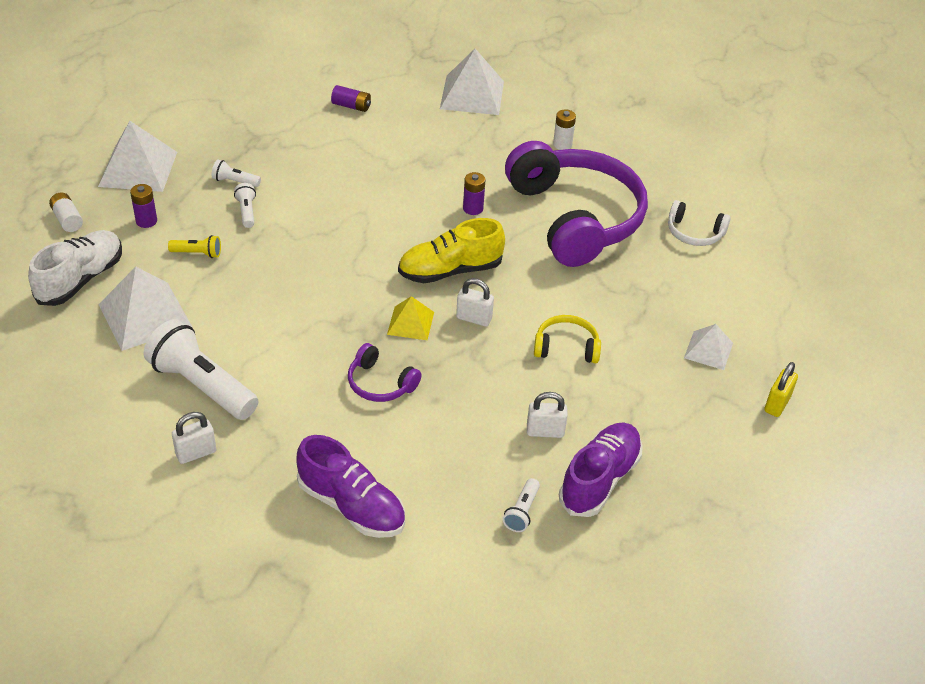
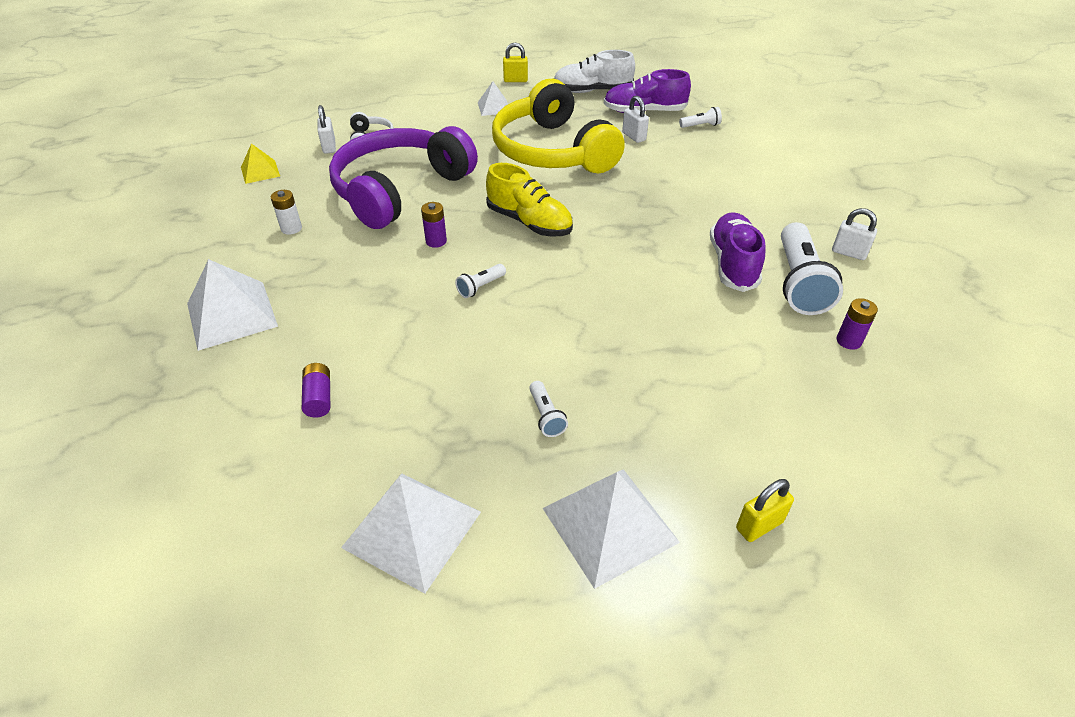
camera: 120 degrees left, 0 degrees up
white shoe [28,230,122,306] -> white shoe moved to [554,50,635,93]
white battery [49,192,83,232] -> yellow padlock [736,479,794,542]
white pyramid [98,267,192,351] -> white pyramid moved to [341,473,481,594]
purple battery [130,184,157,228] -> purple battery moved to [837,298,878,350]
yellow flashlight [168,235,221,258] -> none
white flashlight [234,183,256,228] -> white flashlight moved to [455,264,506,298]
purple shoe [296,435,405,538] -> purple shoe moved to [710,212,765,292]
purple headphones [348,343,422,402] -> none
yellow pyramid [387,296,434,340] -> yellow pyramid moved to [241,143,280,184]
white padlock [456,278,494,327] -> white padlock moved to [318,105,336,154]
yellow headphones [534,315,601,363] -> yellow headphones [492,79,625,173], size x2.42

